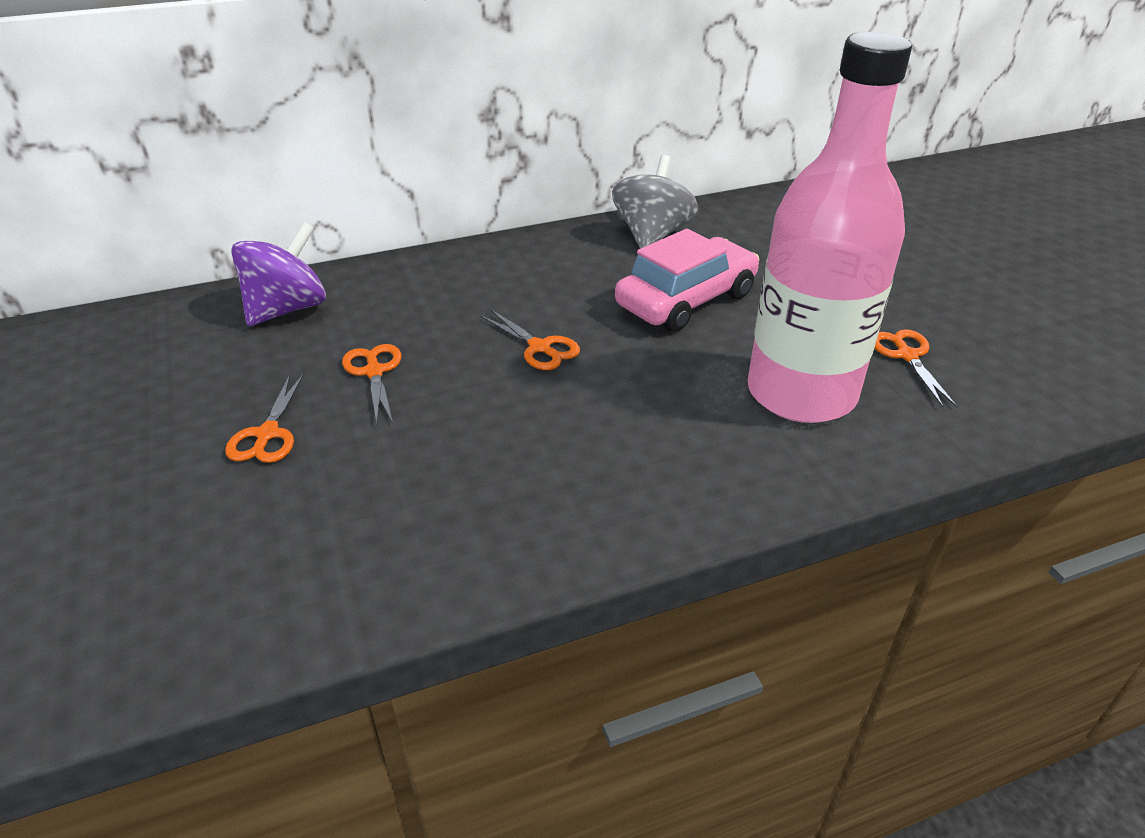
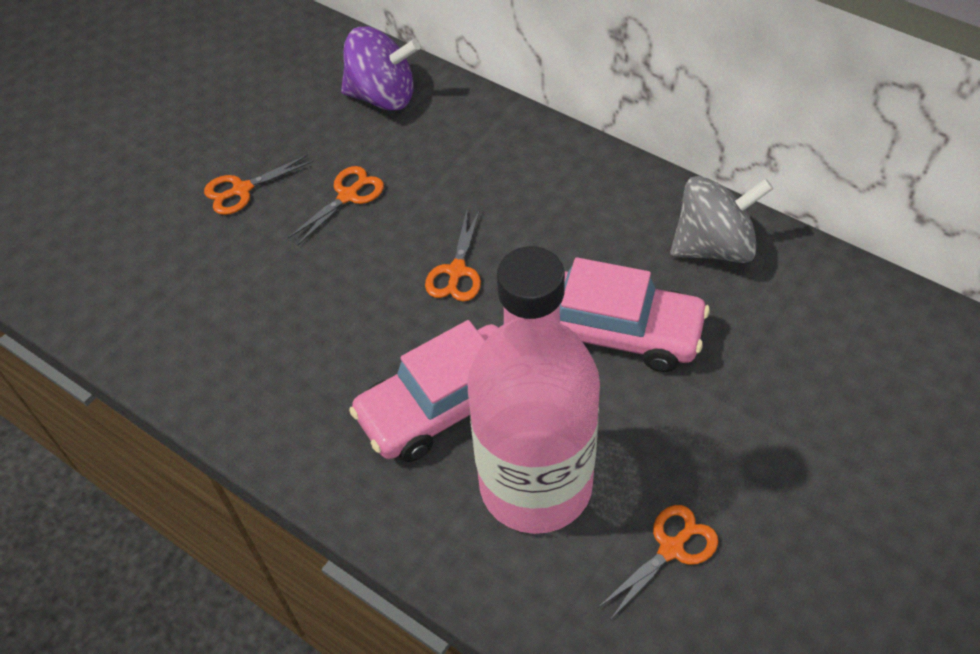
camera: 60 degrees right, 15 degrees up
none -> pink car [349,320,499,462]

